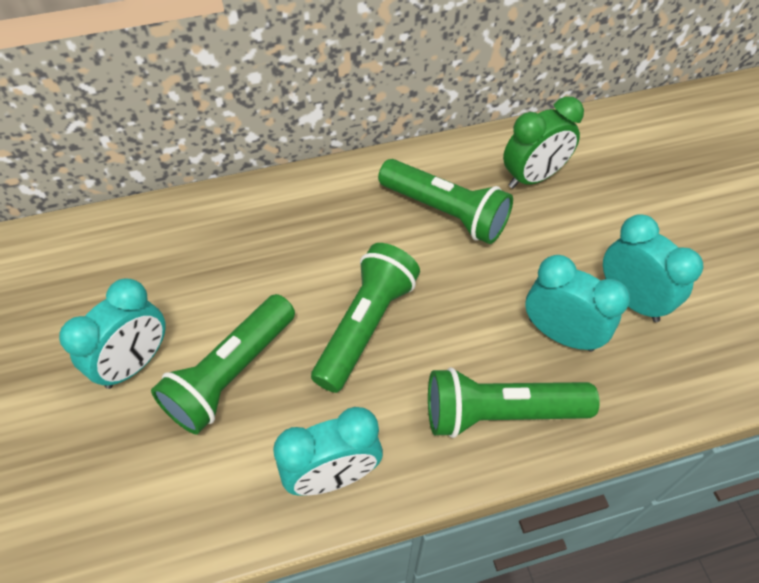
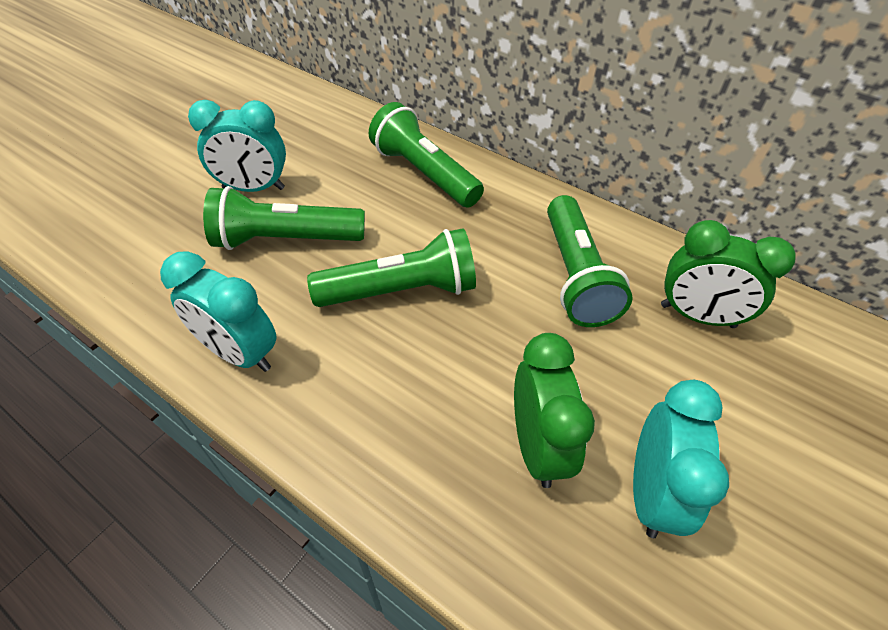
camera: 50 degrees right, 5 degrees down
green flashlight [428,367,600,438] -> green flashlight moved to [369,102,484,207]
turquoise clock [525,255,630,352] -> green clock [514,333,595,488]

